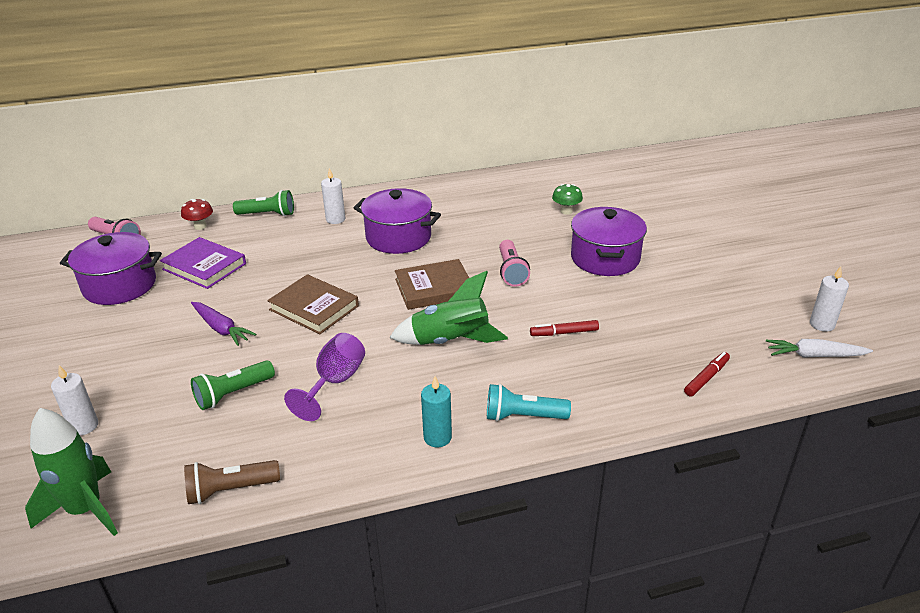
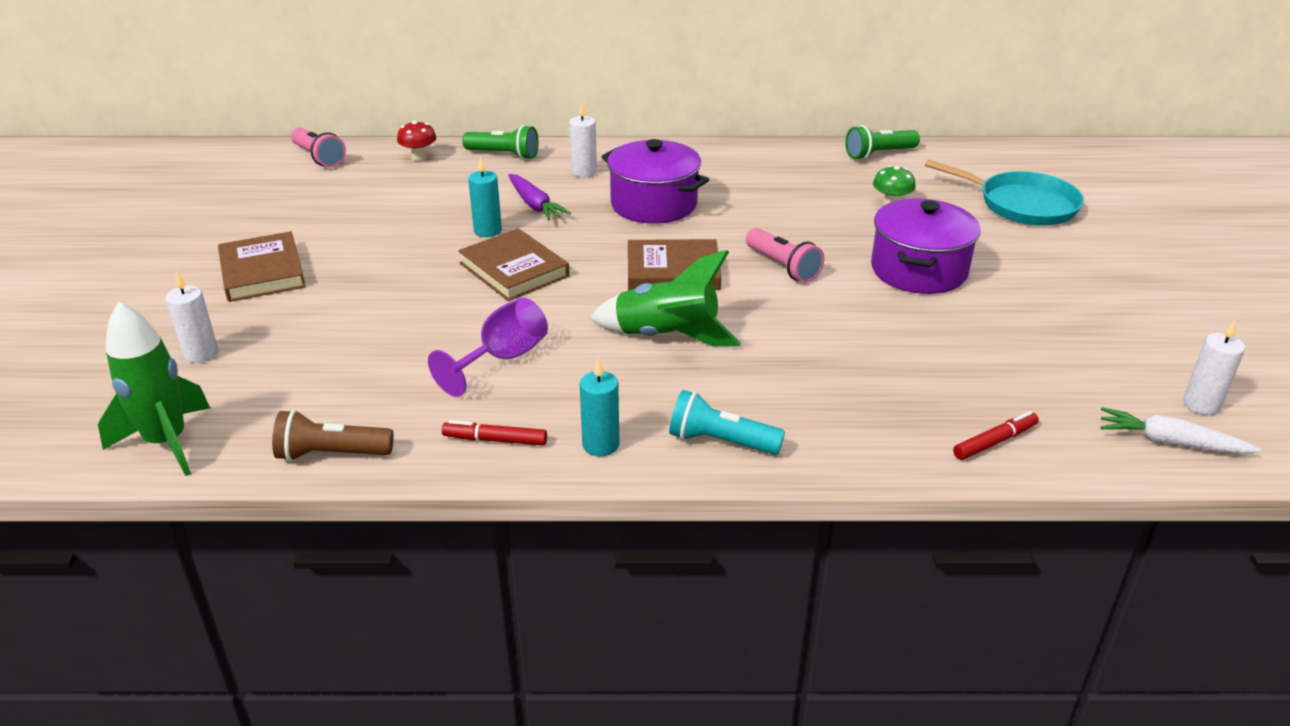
camera: 15 degrees right, 0 degrees up
purple pot [60,232,162,305] -> none
purple book [160,237,246,289] -> none
purple carrot [191,302,257,346] -> purple carrot moved to [508,174,571,221]
green flashlight [191,360,275,410] -> green flashlight moved to [845,125,920,160]
pink flashlight [499,240,530,287] -> pink flashlight turned 45 degrees counterclockwise [746,228,824,283]
red marker [530,320,599,336] -> red marker moved to [442,420,547,446]
none -> brown book [218,231,306,302]
none -> turquoise candle [468,156,502,237]
none -> turquoise pan [925,159,1084,226]

